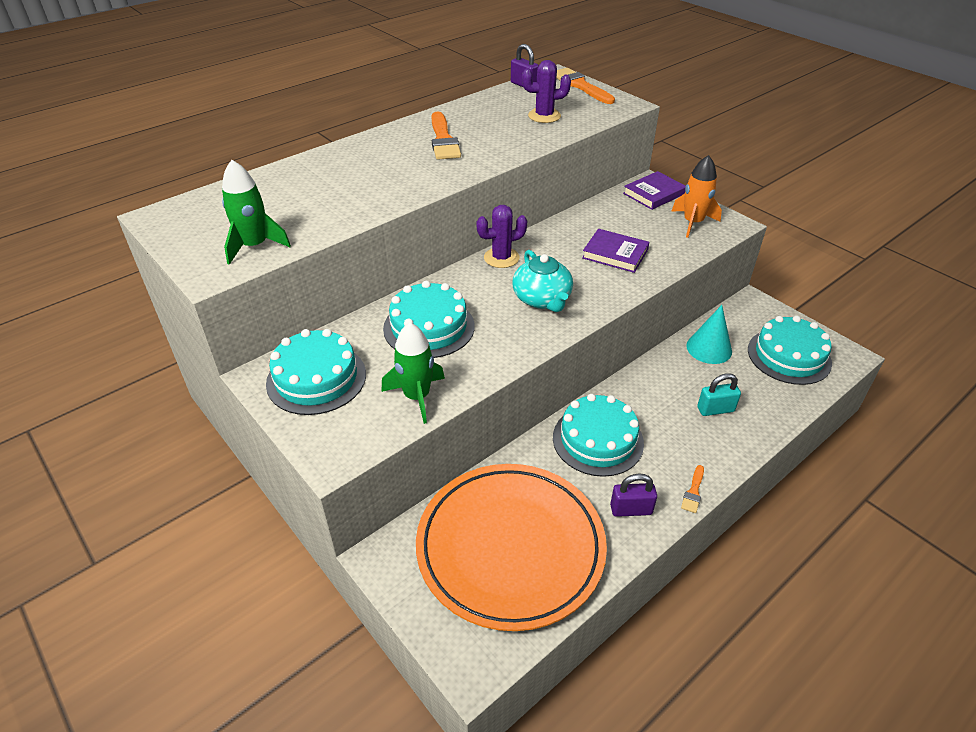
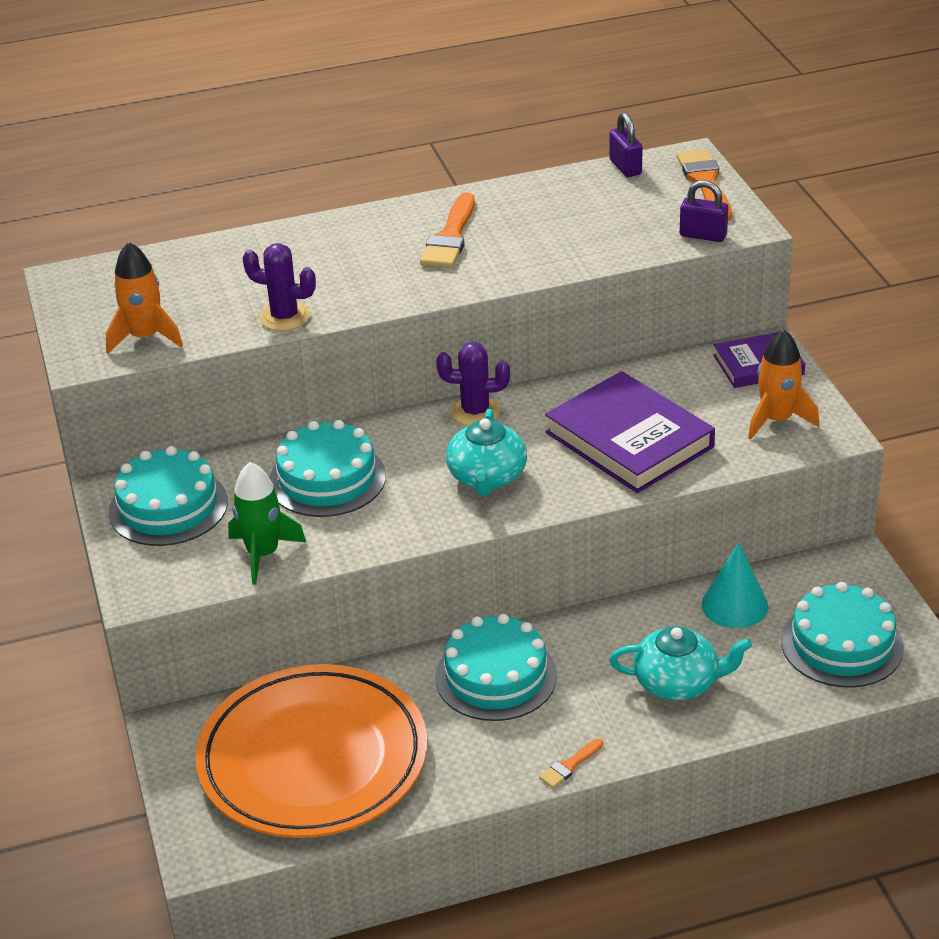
camera: 25 degrees right, 5 degrees down
green rocket [222,160,291,265] -> orange rocket [106,242,183,353]
purple cactus [522,60,571,123] -> purple cactus moved to [242,243,316,331]
purple book [582,229,649,273] -> purple book [545,371,715,493], size x1.71
purple padlock [610,473,657,517] -> purple padlock moved to [680,180,728,242]
turquoise padlock [697,373,741,416] -> turquoise teapot [609,626,752,701]

